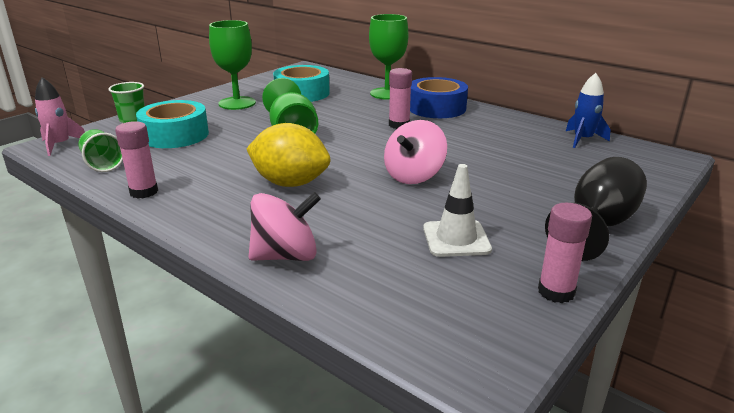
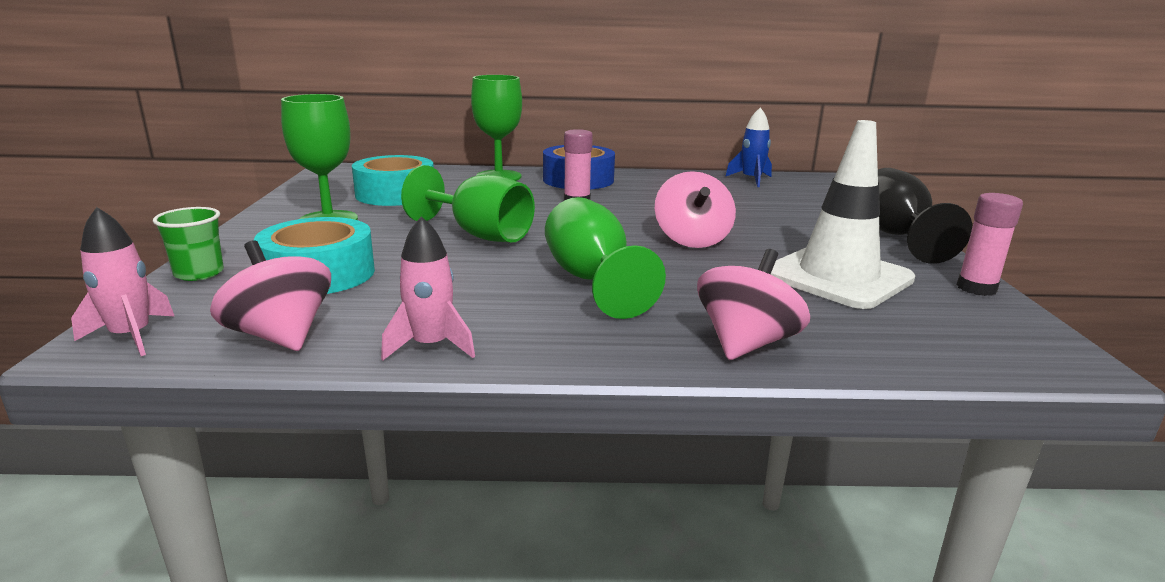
camera: 40 degrees left, 5 degrees down
green cup [79,129,123,172] -> pink spinning top [210,240,331,351]
pink glue stick [115,121,158,198] -> pink rocket [381,216,475,360]
yellow lemon [247,123,330,187] -> green goblet [545,197,666,319]
white traffic cone [423,164,492,257] -> white traffic cone [771,120,915,309], size x1.69

